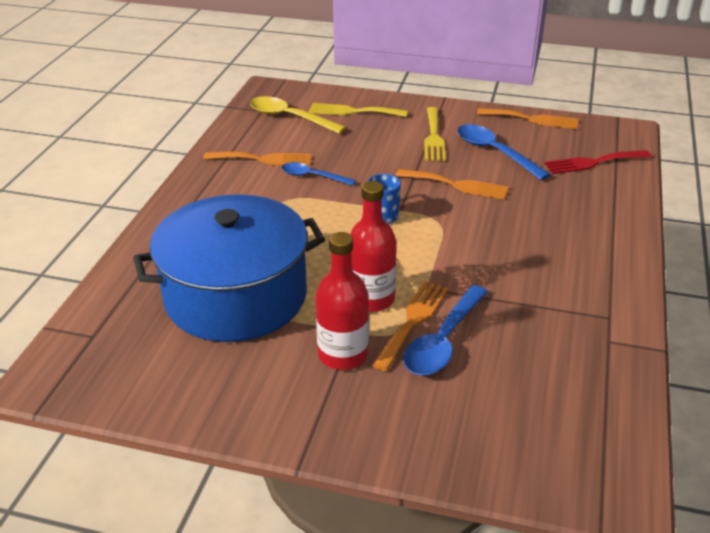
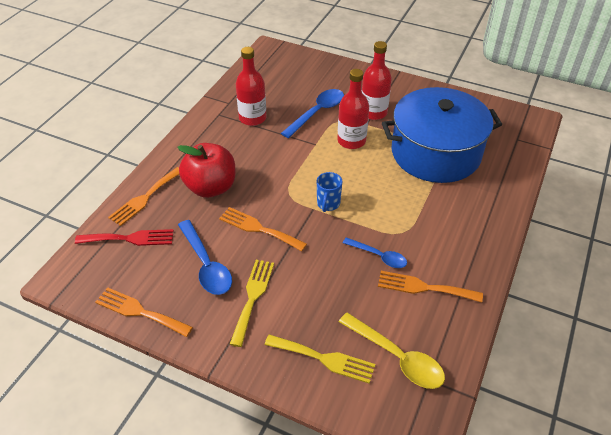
camera: 170 degrees left, 10 degrees up
orange fork [372,281,448,371] -> orange fork moved to [108,167,179,226]
none -> red apple [177,143,235,198]
none -> red bottle [236,47,267,126]

